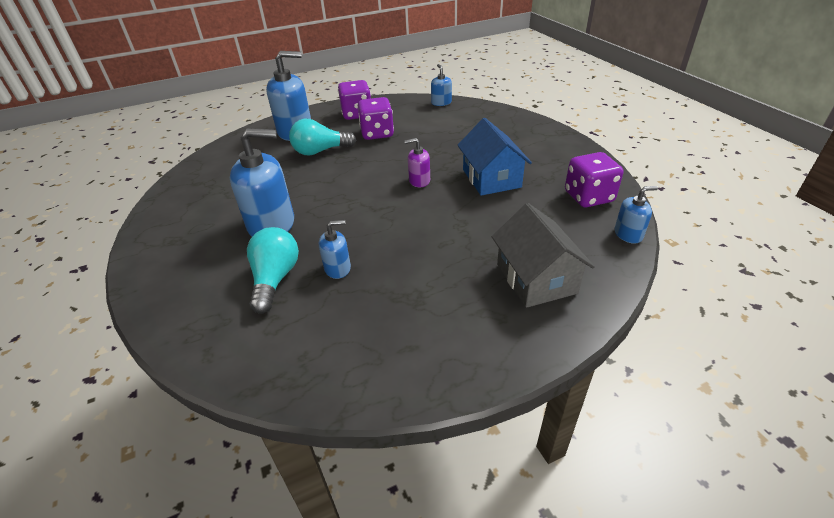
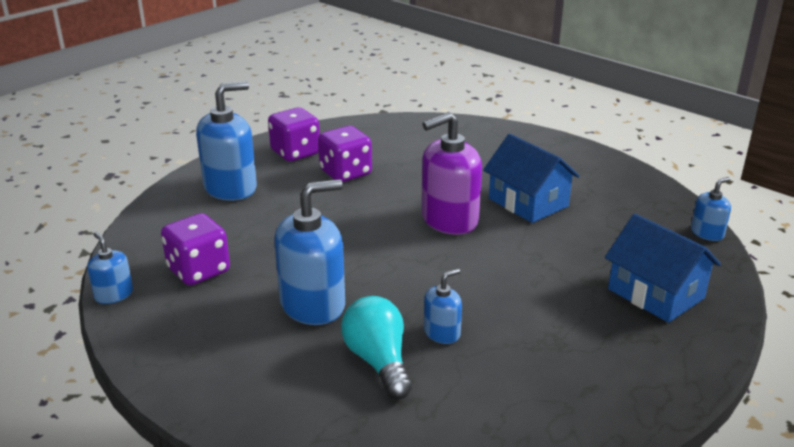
camera: 25 degrees left, 10 degrees down
turquoise light bulb [289,119,356,156] -> none
purple soap dispenser [405,138,430,187] -> purple soap dispenser [421,112,482,235], size x1.99
blue soap dispenser [431,64,452,106] -> blue soap dispenser moved to [87,232,133,304]
grey house [492,203,595,308] -> blue house [605,214,721,323]
purple dice [565,152,624,207] -> purple dice moved to [161,213,230,286]

